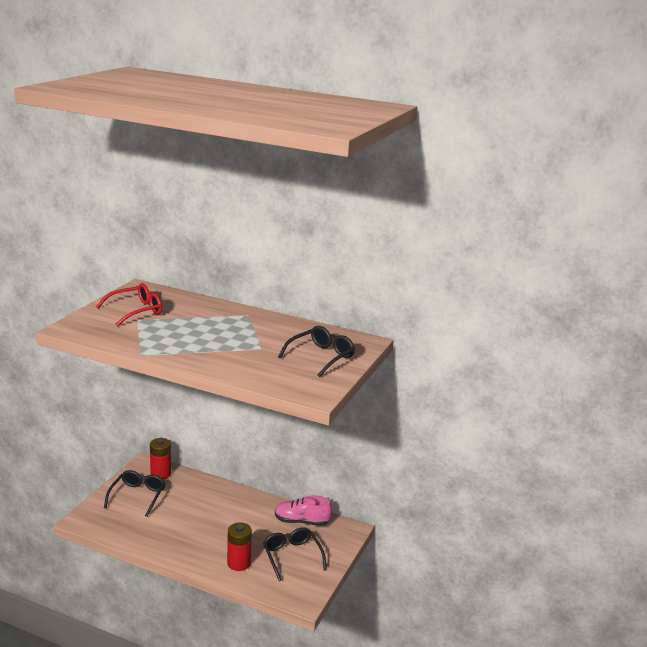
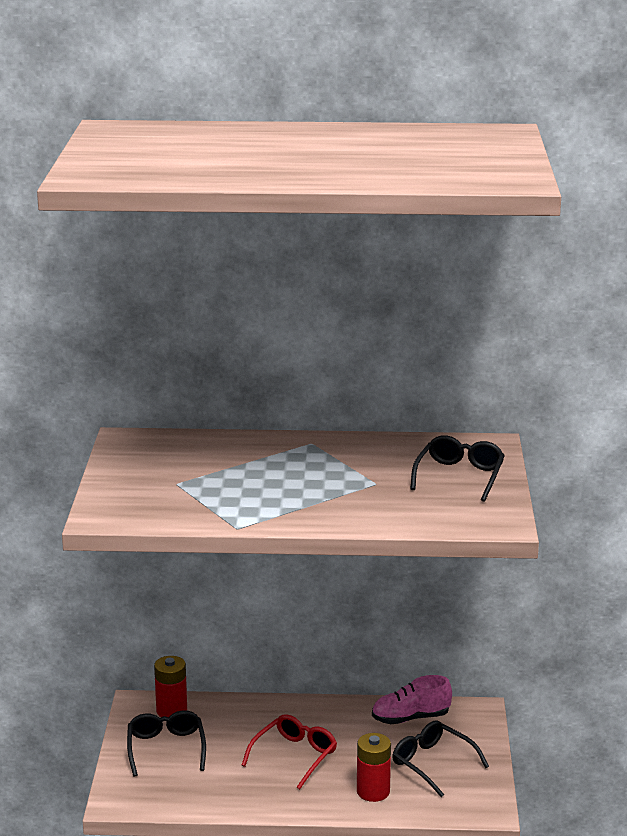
camera: 20 degrees left, 0 degrees up
red glasses [96,283,162,326] -> red glasses moved to [242,714,337,790]

